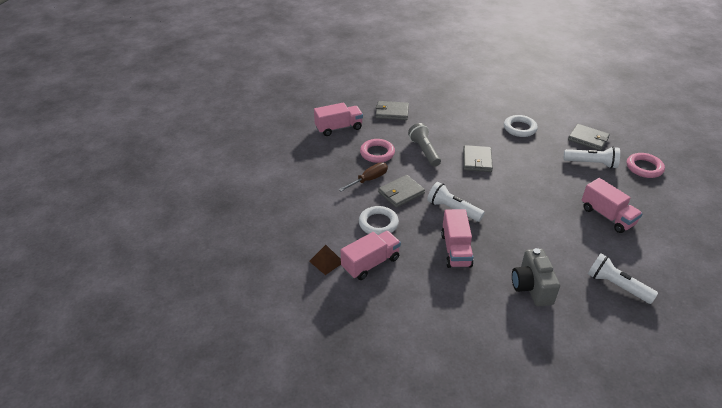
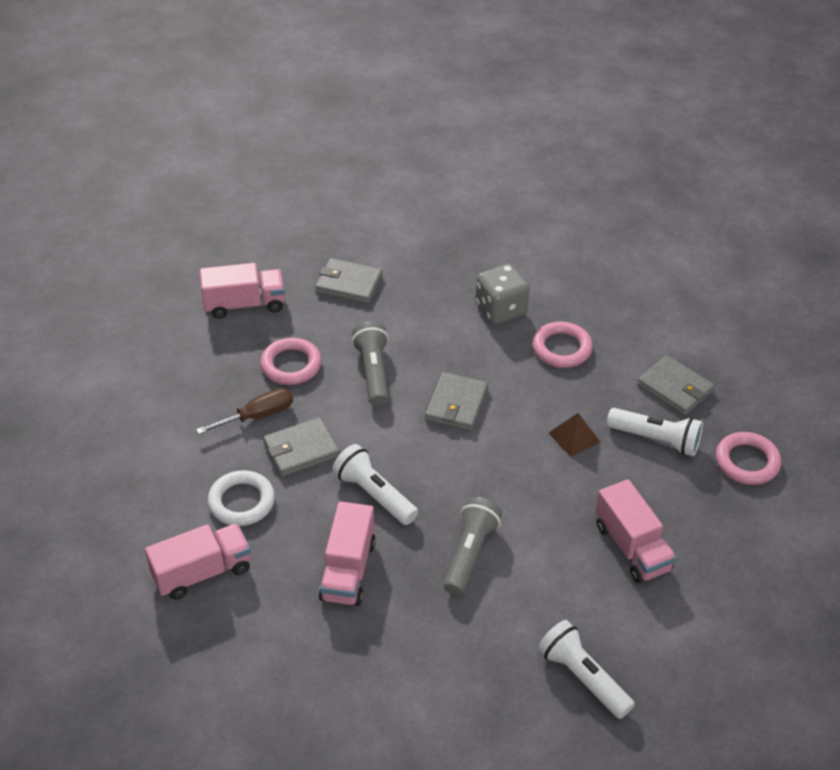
camera: 10 degrees right, 5 degrees up
brown pyramid [309,245,341,275] -> brown pyramid moved to [549,413,600,457]
white ring [504,115,538,137] -> pink ring [532,322,593,368]
grey camera [512,248,560,307] -> none
none -> grey flashlight [443,497,502,595]
none -> grey dice [475,264,530,325]

